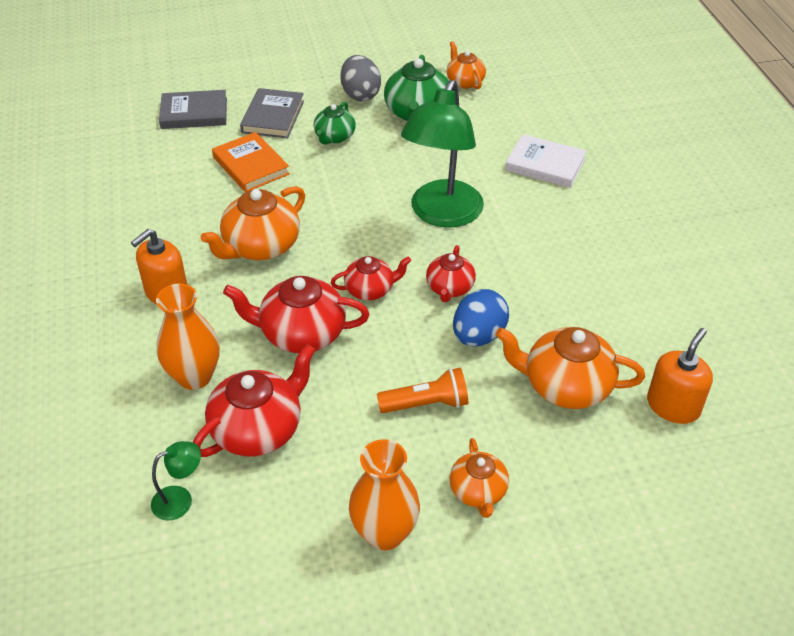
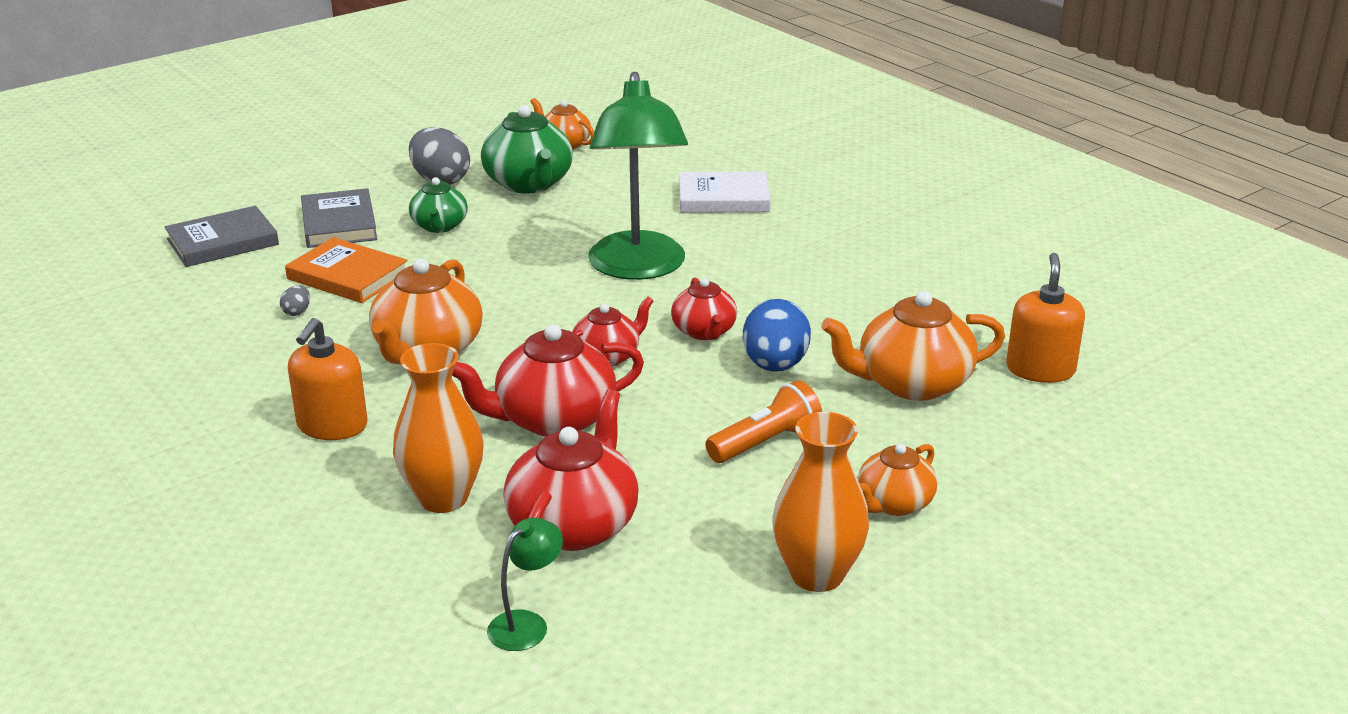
camera: 25 degrees left, 15 degrees down
orange teapot [449,438,509,518] -> orange teapot turned 75 degrees clockwise [858,443,937,516]
none -> grey egg [280,285,310,316]

